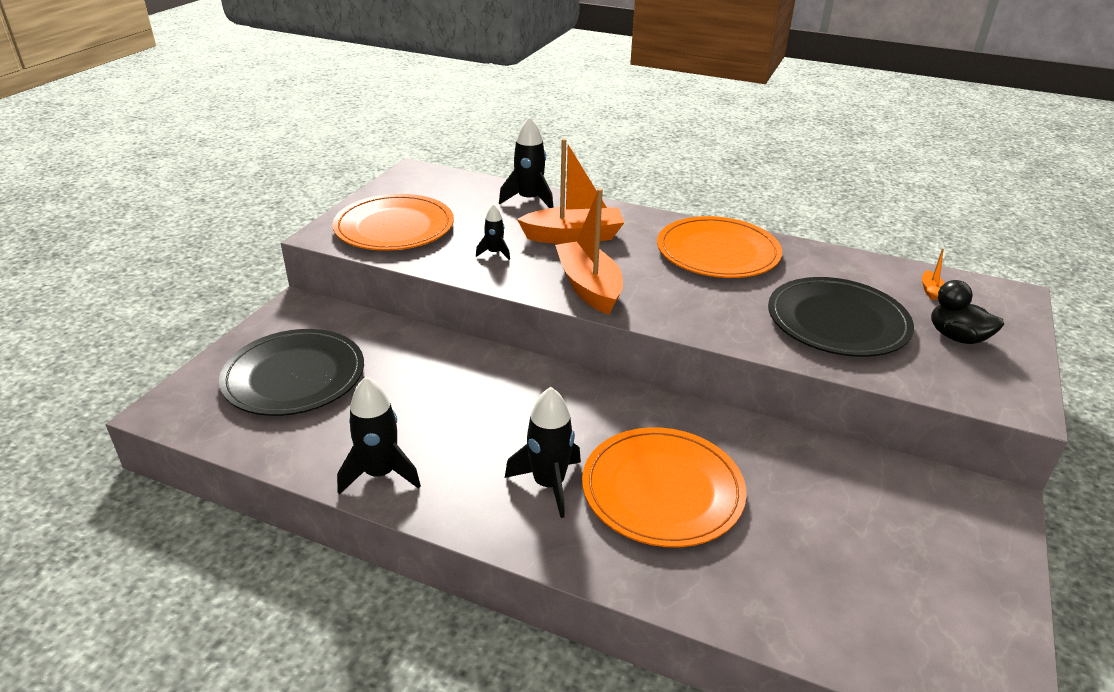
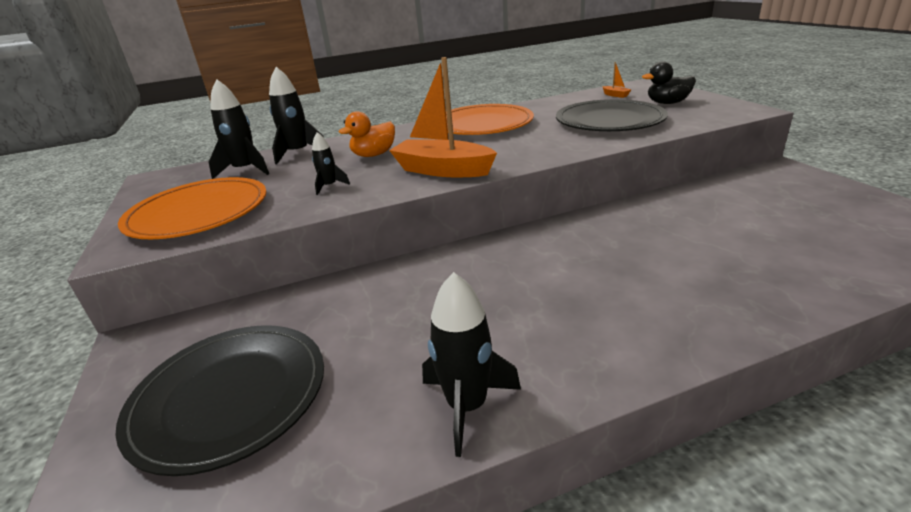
camera: 40 degrees left, 5 degrees down
black rocket [505,387,581,518] -> black rocket moved to [209,79,269,179]
orange boat [517,139,625,244] -> orange duck [339,111,395,157]
orange plate [582,427,747,547] -> none

